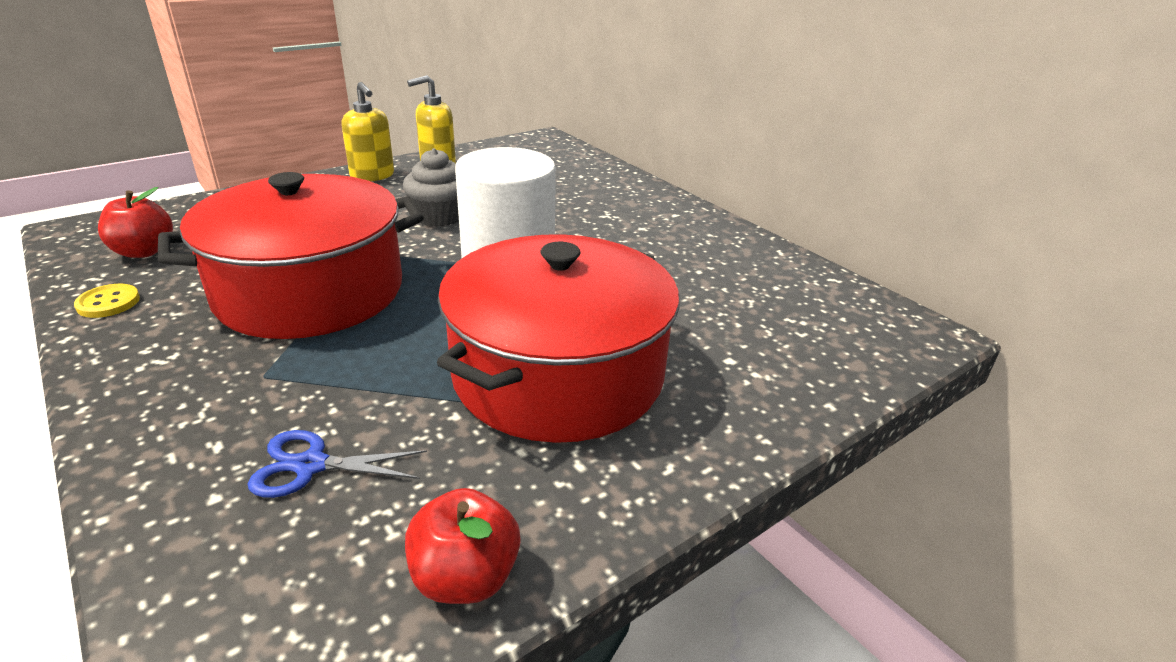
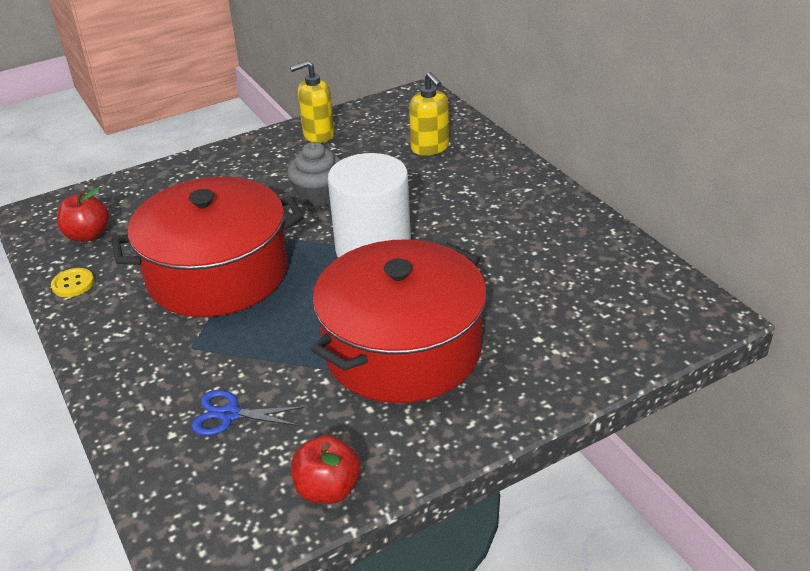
camera: 10 degrees right, 5 degrees up
yellow soap dispenser [341,82,394,182] -> yellow soap dispenser moved to [409,72,449,156]

